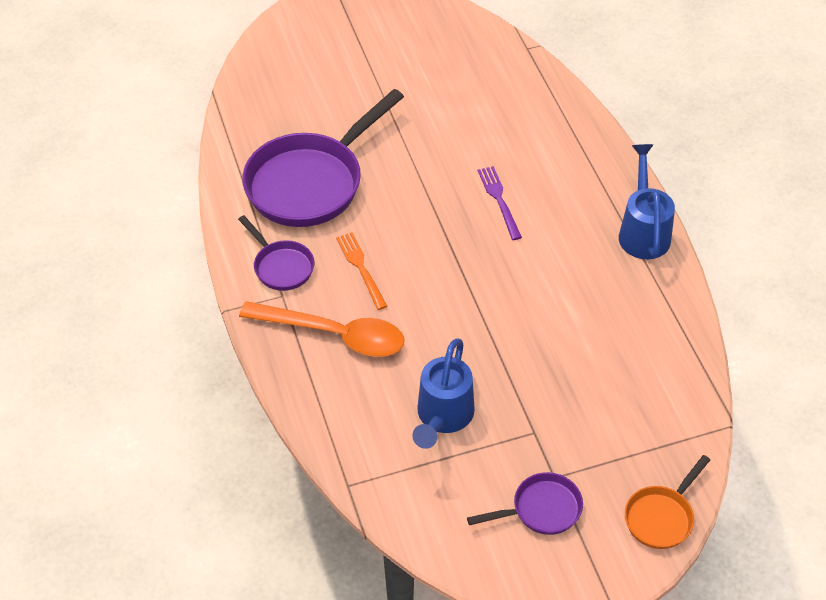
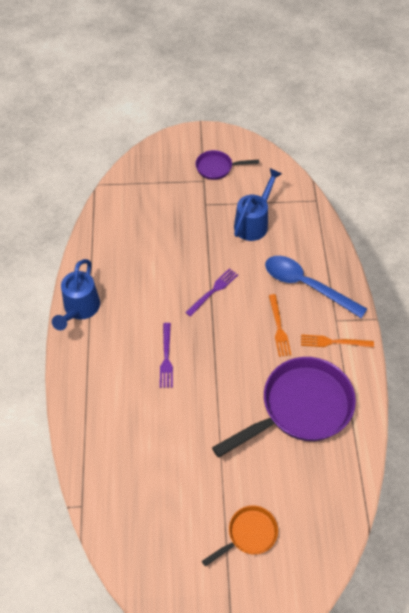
camera: 165 degrees left, 5 degrees up
purple pan [238,215,314,291] -> orange fork [301,334,374,348]
orange spoon [239,301,405,357] -> blue spoon [265,256,367,318]
orange pan [625,455,710,549] -> orange pan moved to [202,505,278,567]
none -> purple fork [185,268,238,317]

